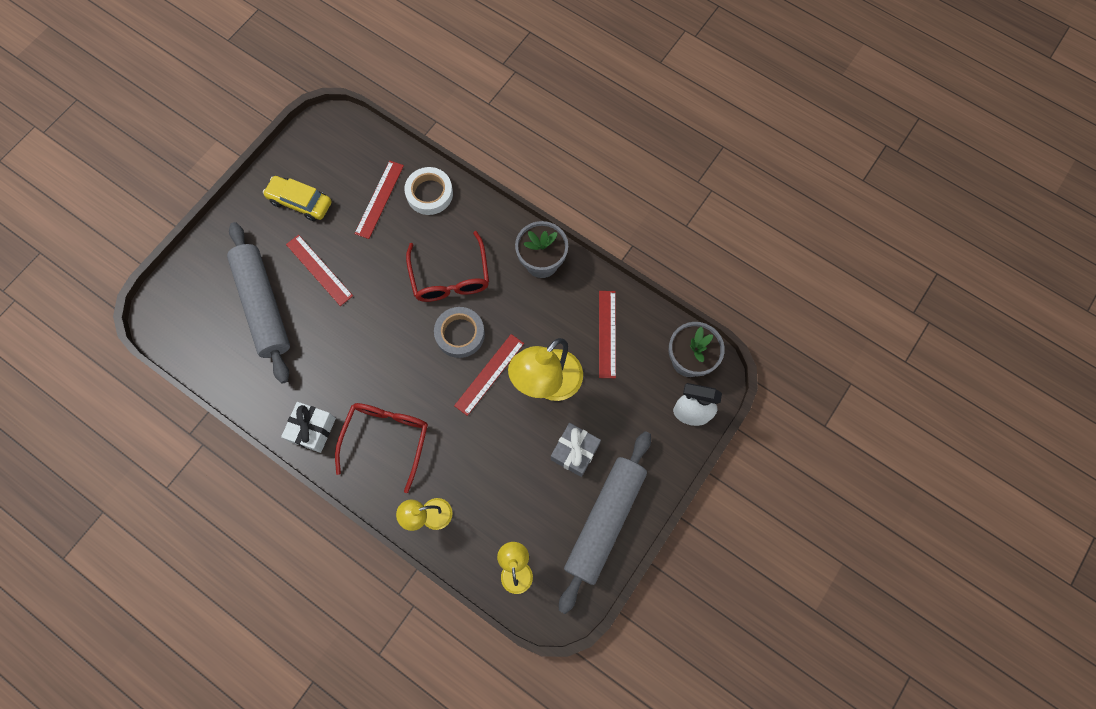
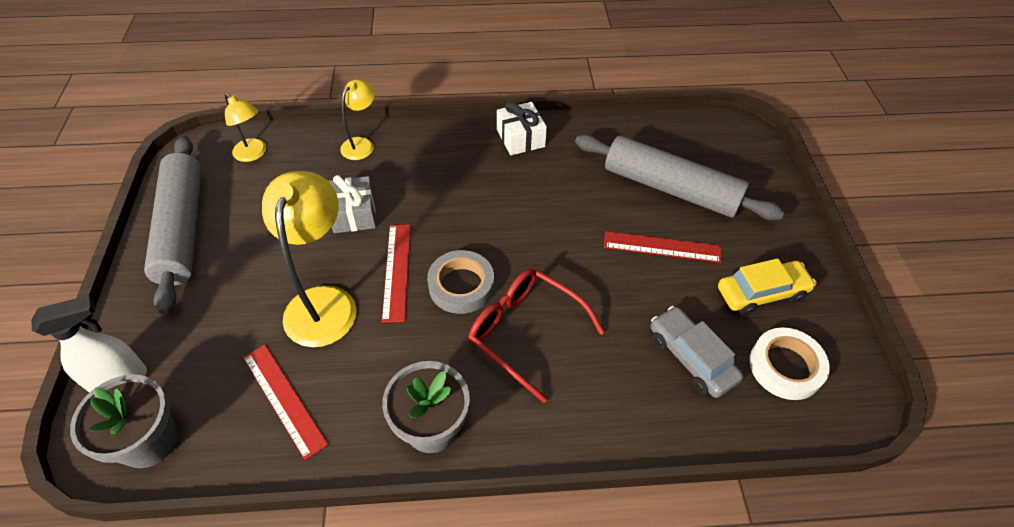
camera: 140 degrees right, 20 degrees down
red glasses [335,403,428,493] -> none
red ruler [354,161,404,239] -> grey car [650,306,743,398]
white tape [404,167,453,215] -> white tape moved to [749,327,830,400]
grey gift [551,423,601,477] -> grey gift moved to [328,175,376,233]

